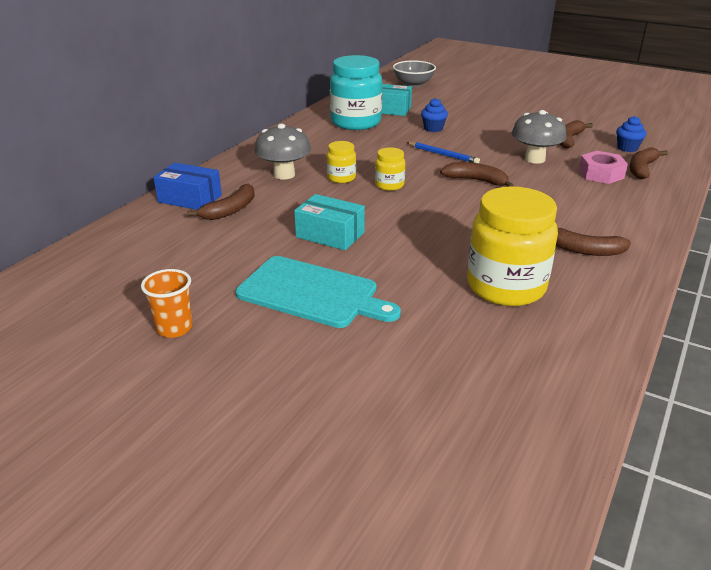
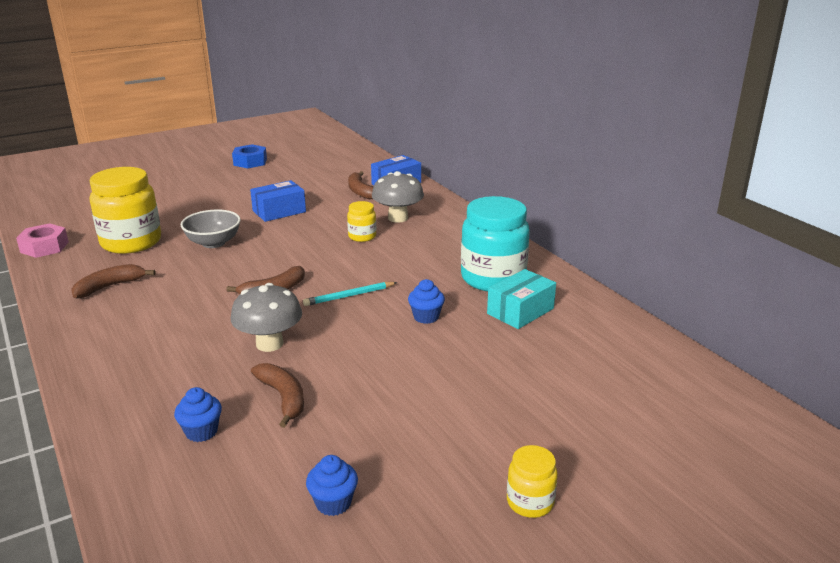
camera: 120 degrees right, 5 degrees down
orange cup [141,269,193,338] -> blue nut [232,144,267,168]
turquoise cutting board [235,256,401,328] -> none
turquoise box [294,194,365,251] -> blue box [250,180,306,222]
yellow jar [375,147,405,191] -> yellow jar moved to [507,445,558,518]
grey bowl [393,60,436,87] -> grey bowl moved to [181,210,241,248]
blue pencil [406,142,480,163] -> turquoise pencil [303,282,398,306]
pink nut [579,151,628,184] -> pink nut moved to [16,223,69,258]
brown banana [630,147,668,179] -> none
none -> blue cupcake [306,455,358,516]

